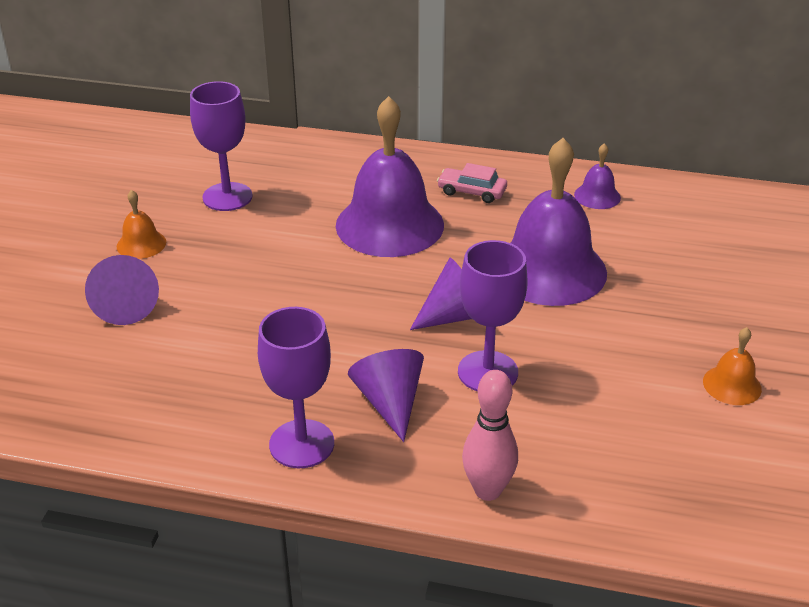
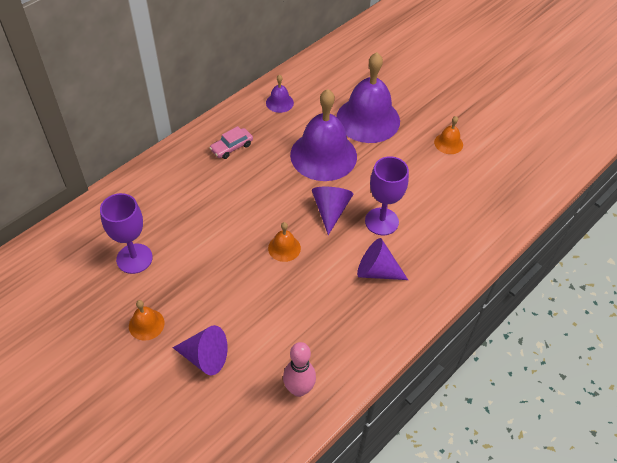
camera: 60 degrees left, 15 degrees up
purple goblet [258,307,334,468] -> none
purple bell [336,96,444,257] -> purple bell moved to [336,52,400,143]
pink bowling pin [462,370,518,501] -> pink bowling pin moved to [283,342,316,397]
none -> orange bell [268,222,301,262]

